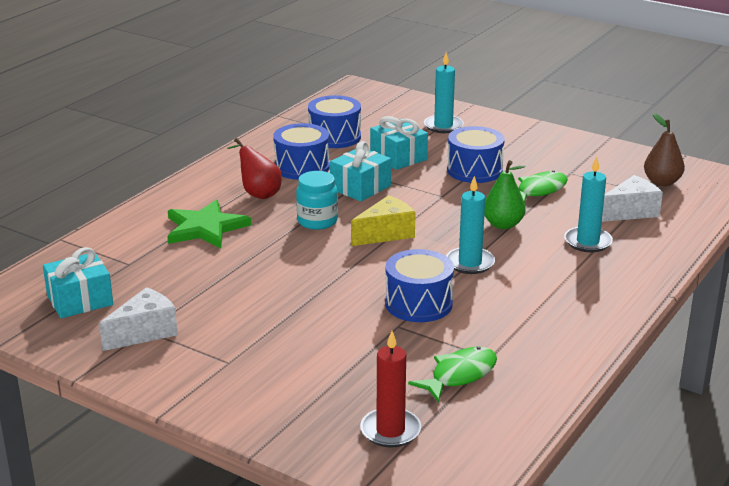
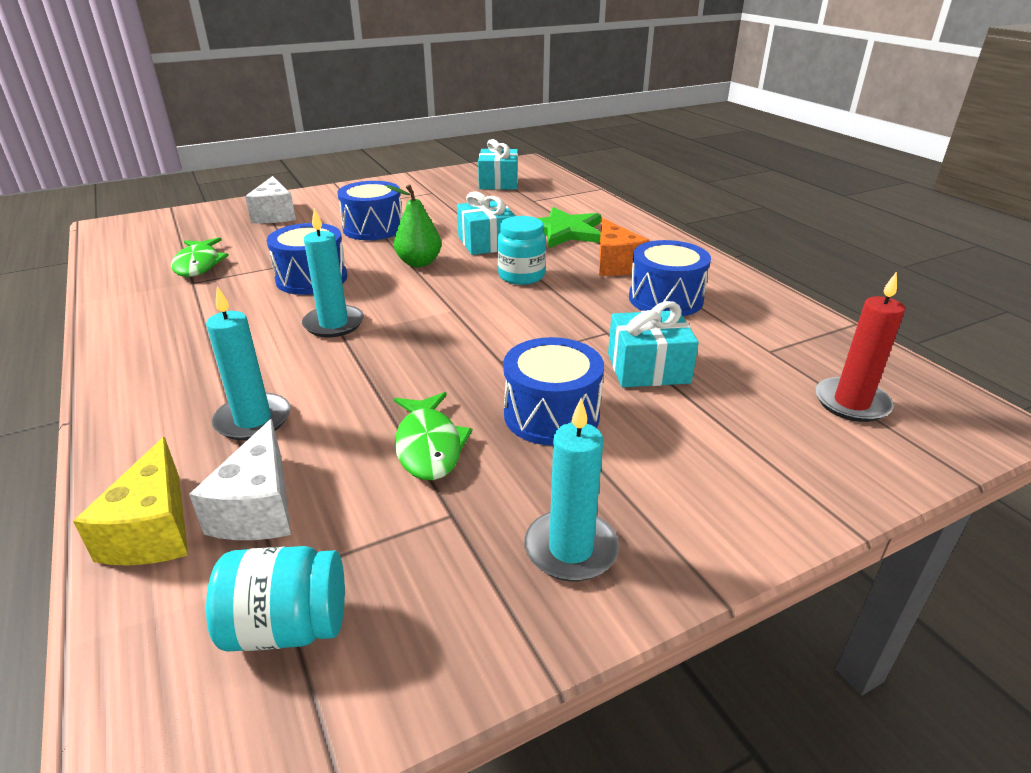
camera: 120 degrees right, 5 degrees up
white cheese [99,287,178,351] -> white cheese moved to [245,176,296,223]
red pear [227,138,282,199] -> orange cheese [599,218,650,276]
blue drum [308,95,361,148] -> blue drum moved to [337,181,402,240]
turquoise gift [330,141,391,201] -> turquoise gift moved to [457,191,515,255]
yellow cheese [351,195,416,246] -> yellow cheese moved to [73,437,188,565]
red candle [360,331,421,448] -> red candle moved to [815,272,905,422]
turquoise candle [424,53,464,133] -> turquoise candle moved to [524,398,619,581]
green pear [484,160,526,229] -> green pear moved to [386,184,441,267]
brown pear [644,113,685,186] -> turquoise jar [206,546,345,652]

